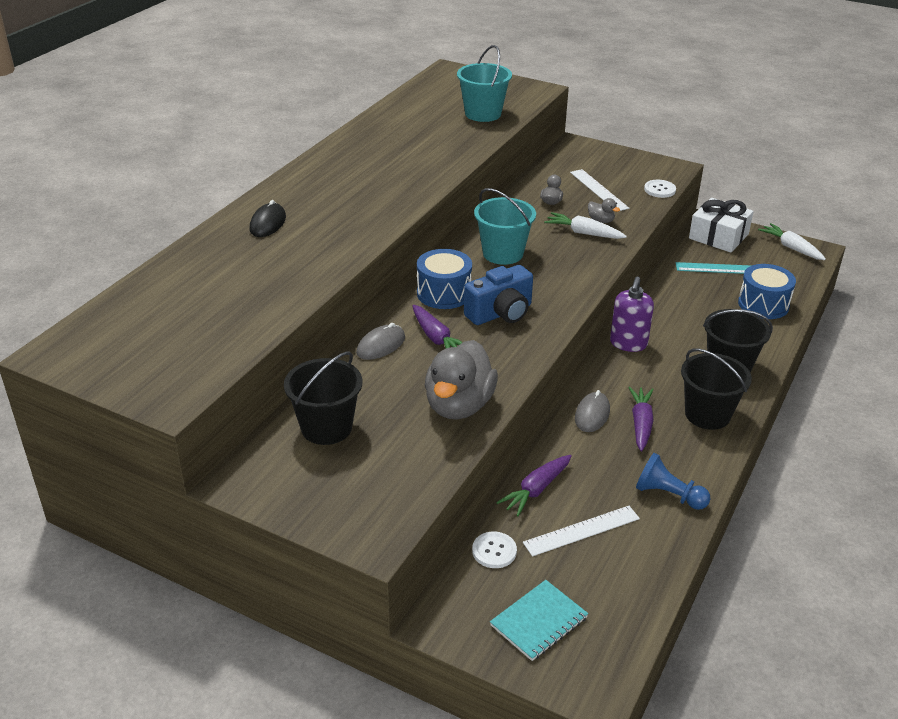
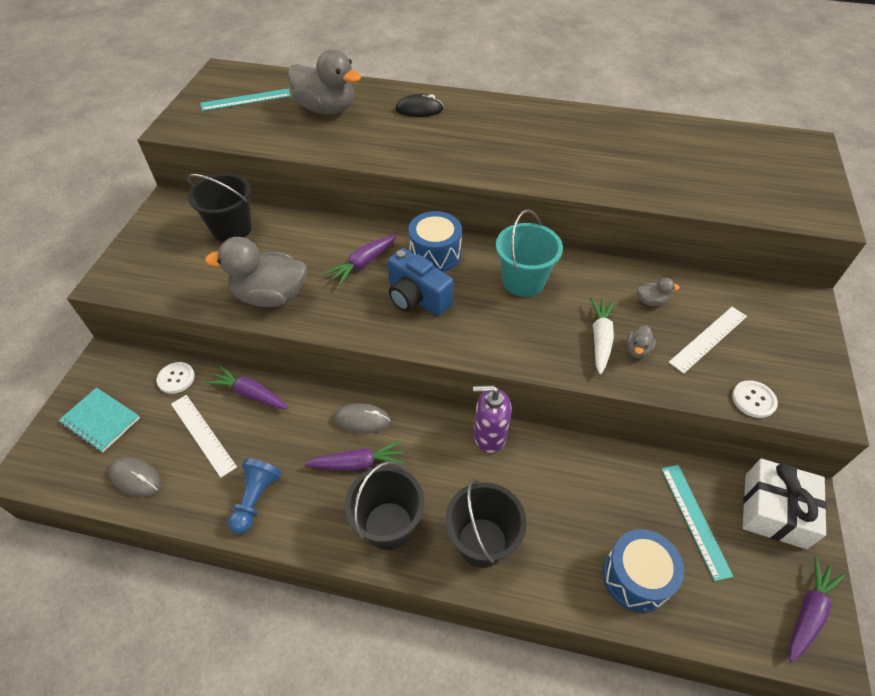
camera: 75 degrees right, 15 degrees up
grey mouse [356,323,405,360] -> grey mouse moved to [109,457,161,497]
turquoise bucket [457,45,512,122] -> none
white carrot [758,223,826,260] -> purple carrot [789,557,845,662]
none -> turquoise ruler [200,89,291,111]
none -> grey duck [288,49,361,114]

